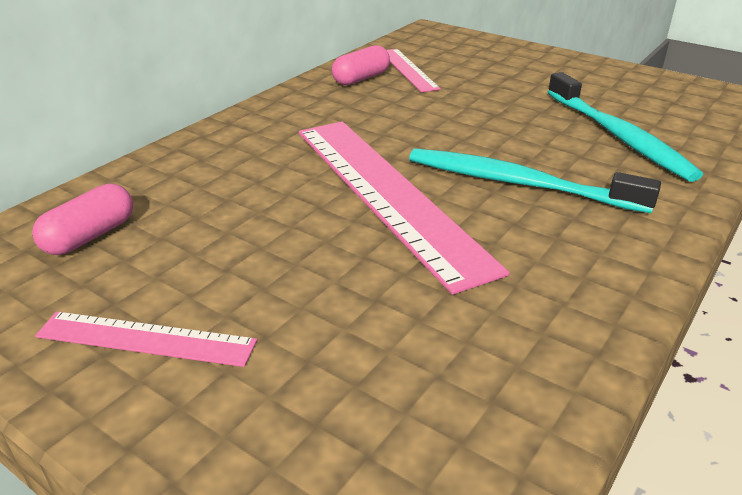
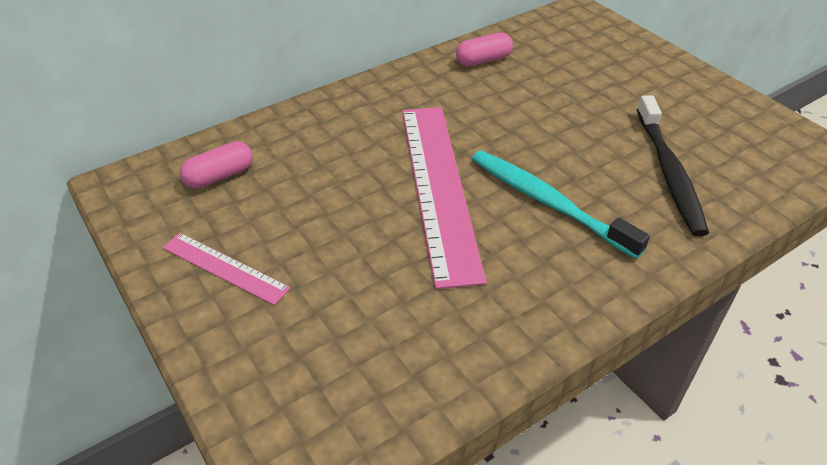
camera: 20 degrees right, 10 degrees up
pink ruler [387,49,441,92] -> none
turquoise toothbrush [548,72,703,182] -> black toothbrush [637,95,709,237]

